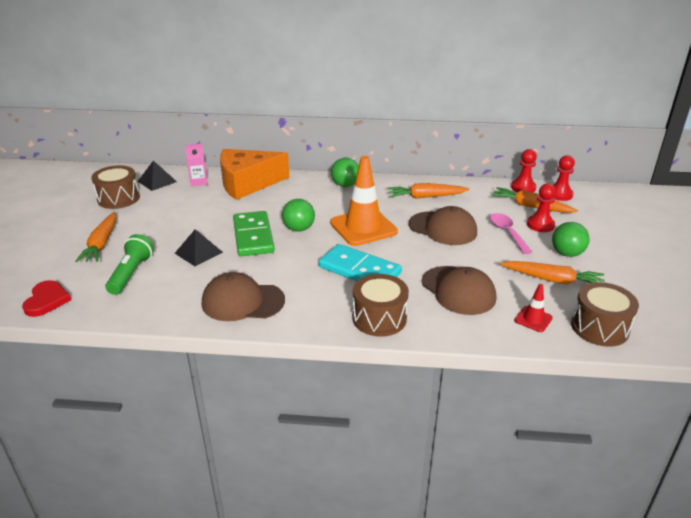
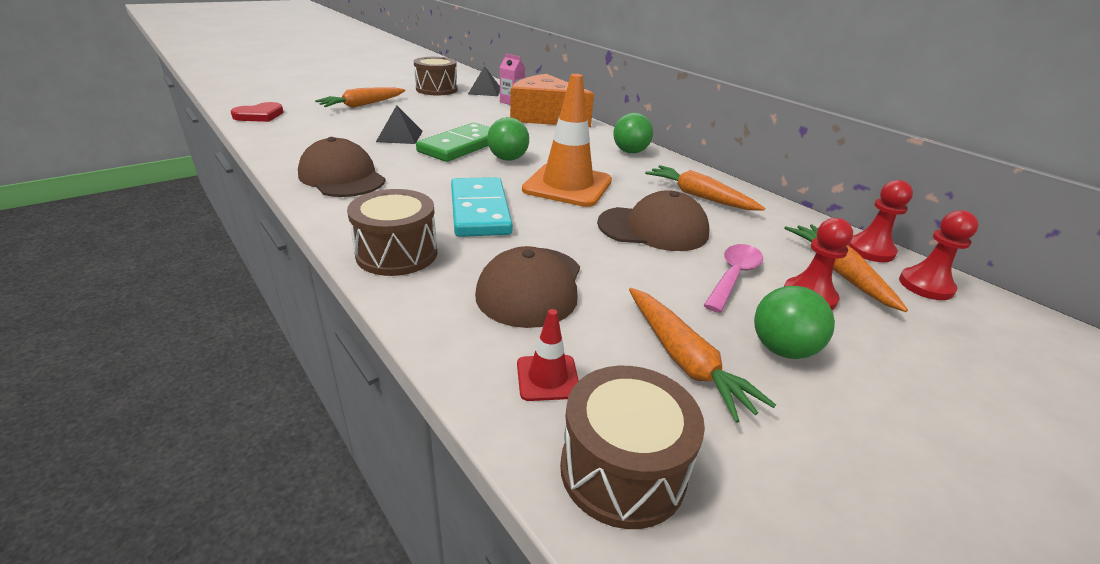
camera: 45 degrees right, 0 degrees up
green flashlight [105,234,154,295] -> none
brown cap [409,206,477,245] -> brown cap turned 75 degrees counterclockwise [597,190,710,251]

